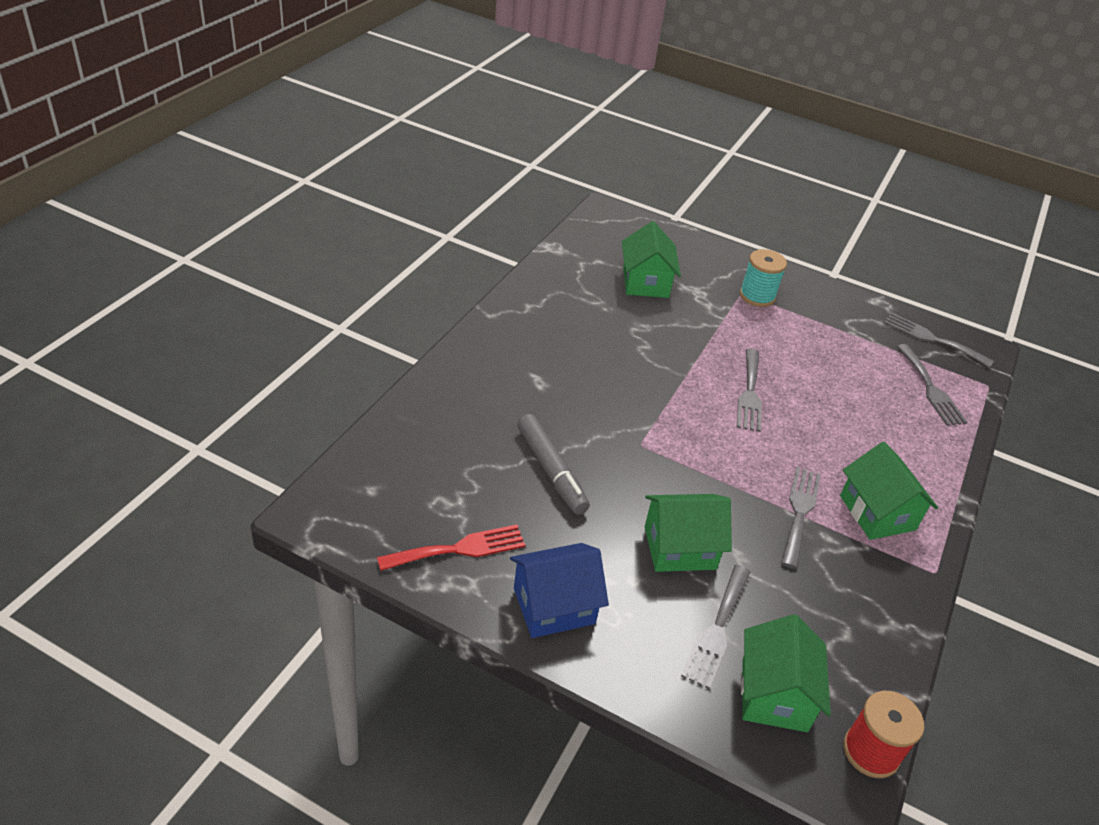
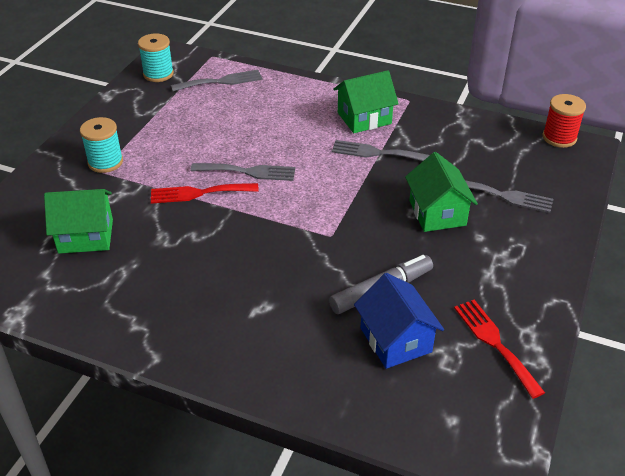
camera: 90 degrees left, 0 degrees up
blue house [510,543,609,638] -> blue house moved to [354,273,444,369]
green house [741,614,831,732] -> none
grey fork [884,313,994,368] -> turquoise spool [138,33,174,82]
none -> red fork [151,183,259,204]

